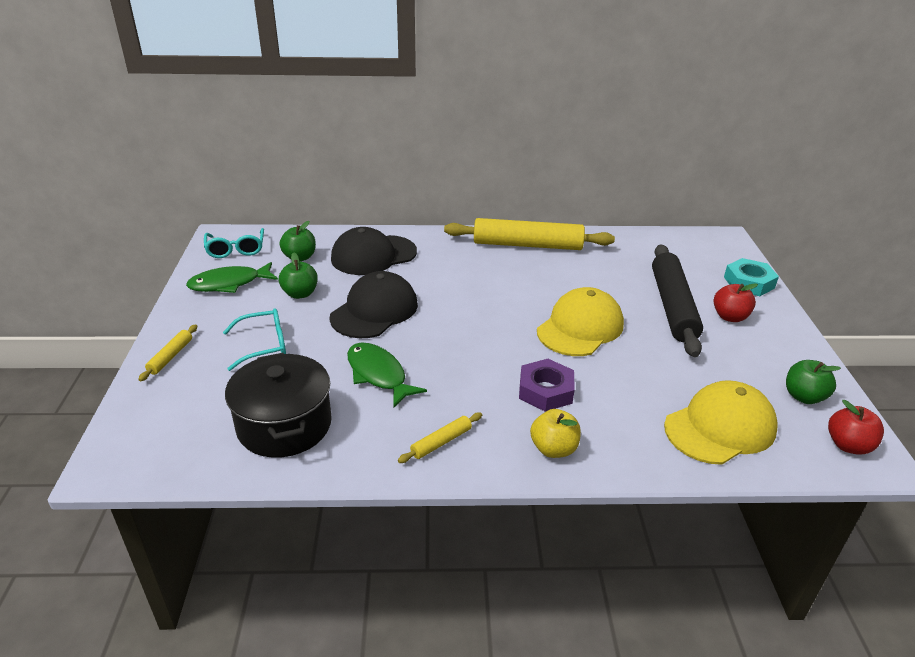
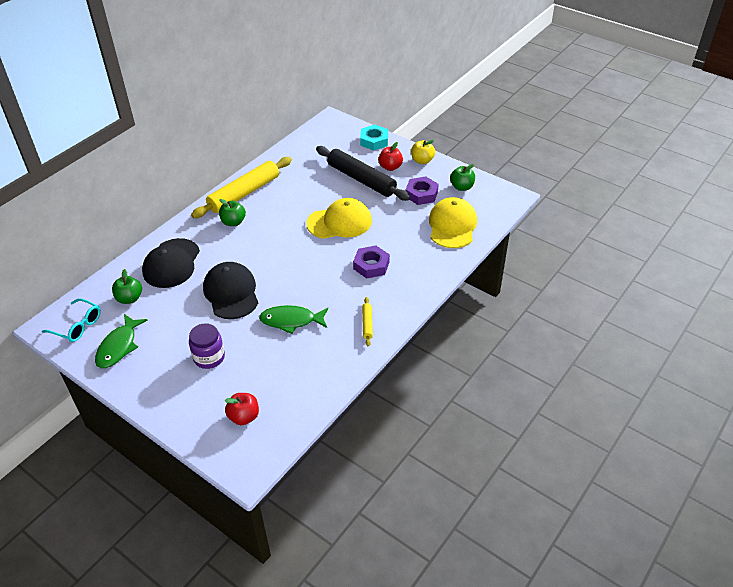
camera: 50 degrees left, 10 degrees up
yellow rolling pin [138,324,197,381] -> none
turquoise glasses [223,308,286,371] -> purple jar [189,323,225,369]
black pot [225,353,332,458] -> none
green apple [279,252,318,299] -> green apple moved to [219,199,246,226]
yellow apple [530,409,581,458] -> yellow apple moved to [411,140,435,164]
yellow cap [537,287,624,356] -> yellow cap turned 90 degrees clockwise [306,198,372,239]
red apple [828,400,884,455] -> red apple moved to [225,393,259,425]
none -> purple nut [406,176,439,205]

